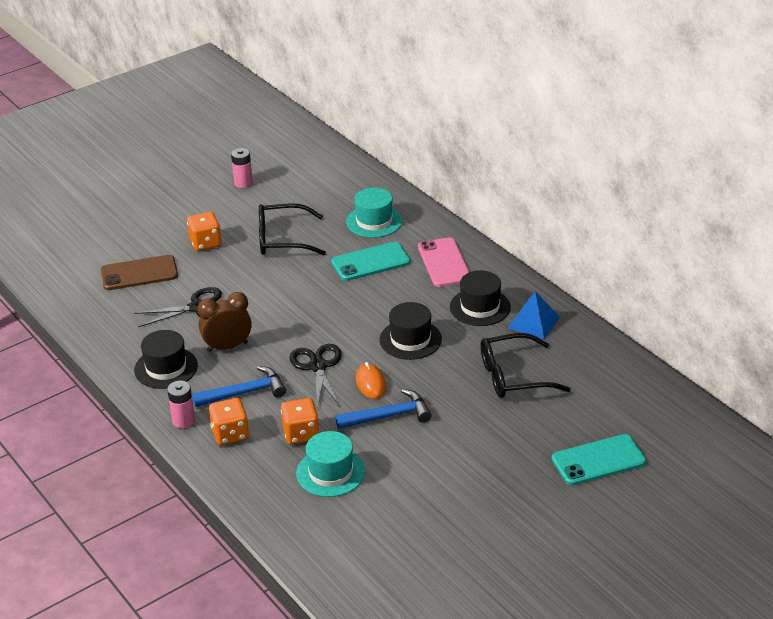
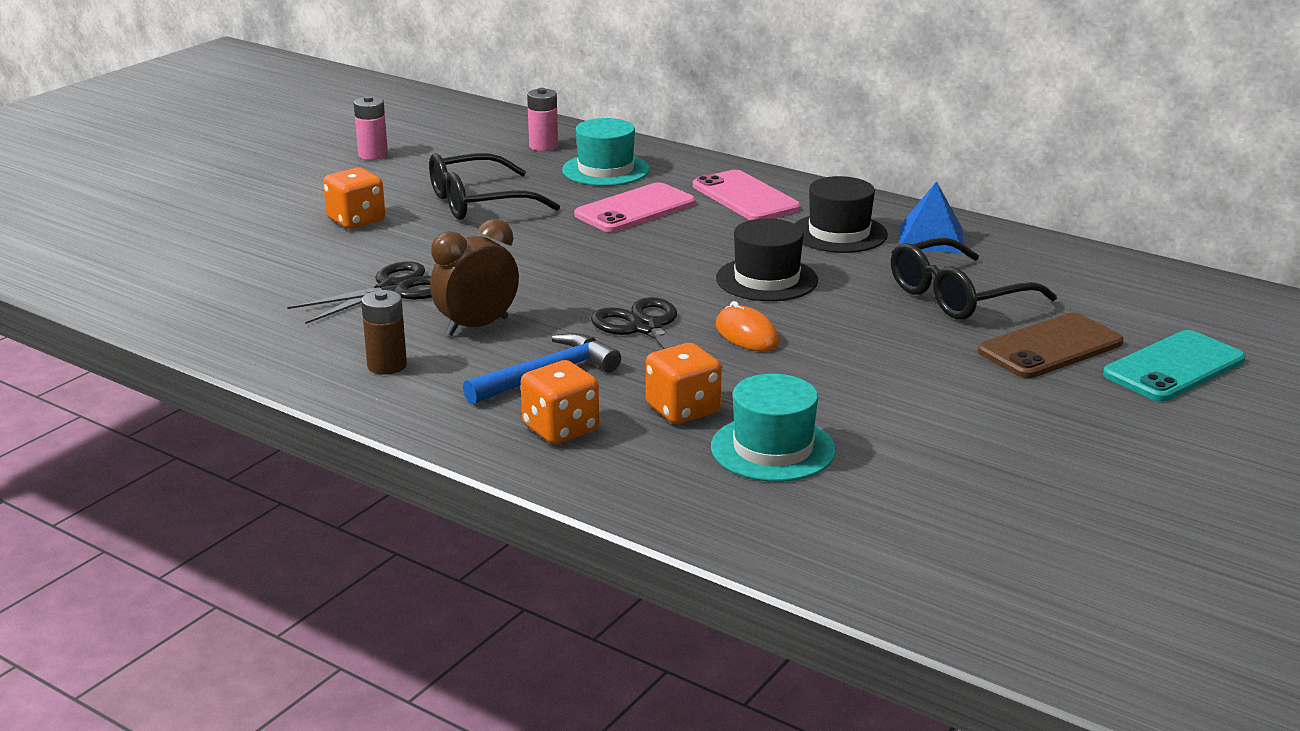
camera: 20 degrees left, 10 degrees down
brown phone [101,255,178,290] -> brown phone moved to [978,313,1124,378]
black hat [134,330,198,389] -> brown battery [361,290,407,375]
pink battery [167,381,195,428] -> pink battery moved to [527,88,558,151]
turquoise phone [331,242,411,281] -> pink phone [574,182,696,232]
blue hammer [335,389,432,429] -> none

